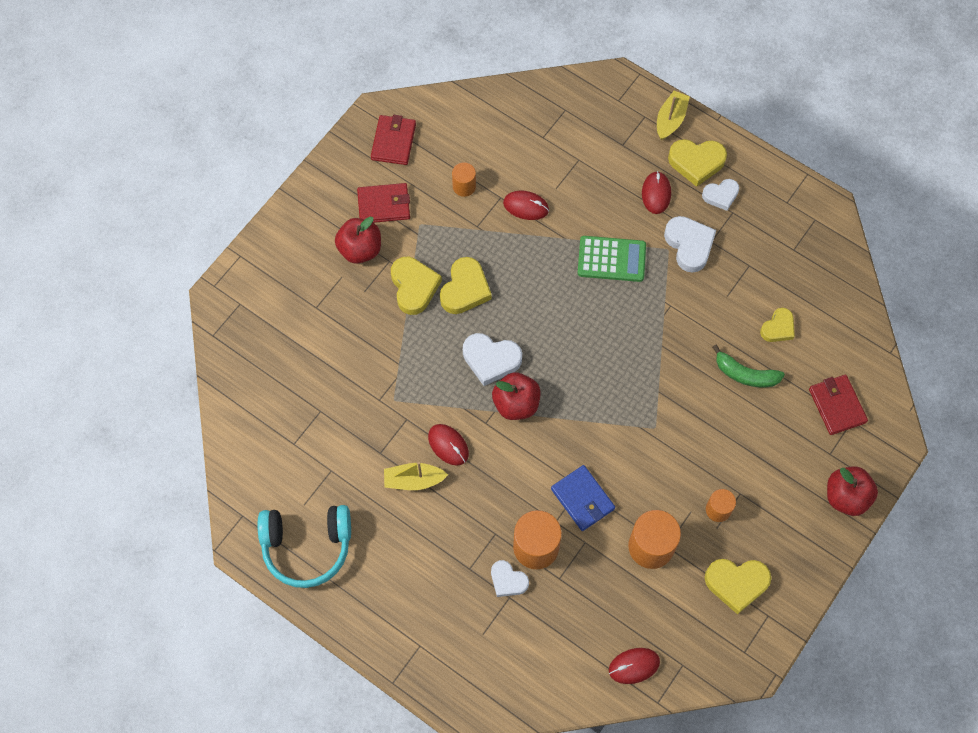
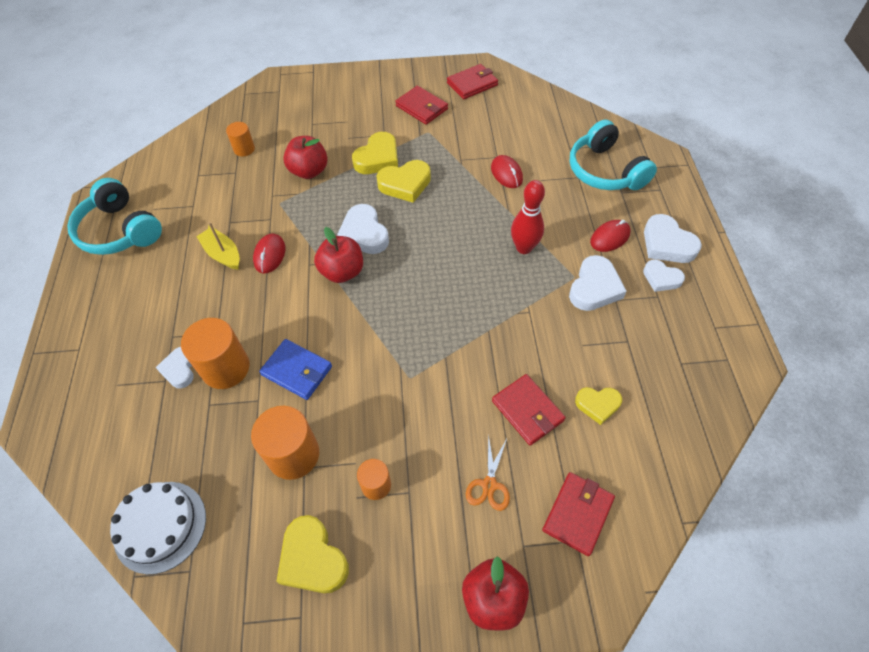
camera: 50 degrees right, 10 degrees down
red apple [335,217,381,264] -> red apple moved to [283,136,328,179]
orange cylinder [452,162,476,197] -> orange cylinder moved to [226,122,255,156]
blue wallet [551,465,615,531] -> blue wallet turned 75 degrees counterclockwise [259,339,332,400]
green calculator [578,236,646,282] -> red bowling pin [511,180,545,254]
red mouse [609,648,660,684] -> white cake [110,482,206,574]
yellow boat [657,91,690,140] -> none
yellow heart [668,139,727,187] -> white heart [644,214,702,263]
green banana [712,345,785,387] -> red wallet [492,374,566,446]
none -> orange scissors [466,434,510,511]
none -> turquoise headphones [570,120,657,190]

